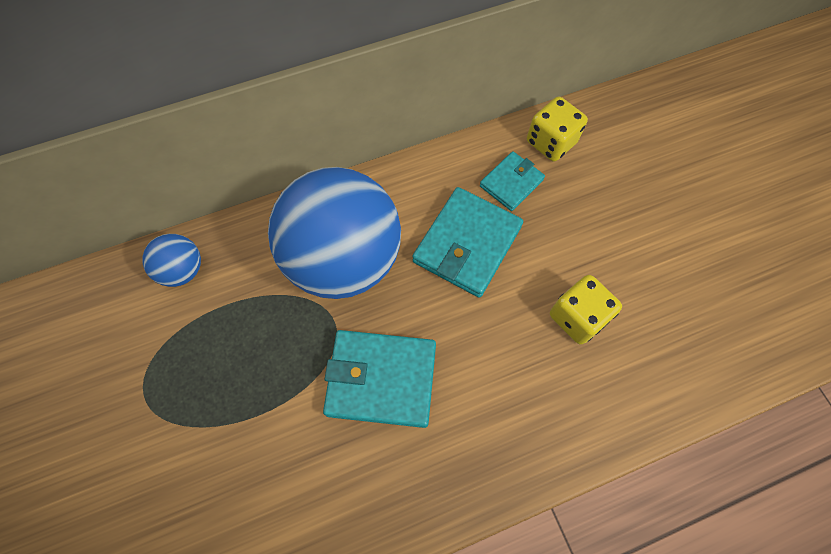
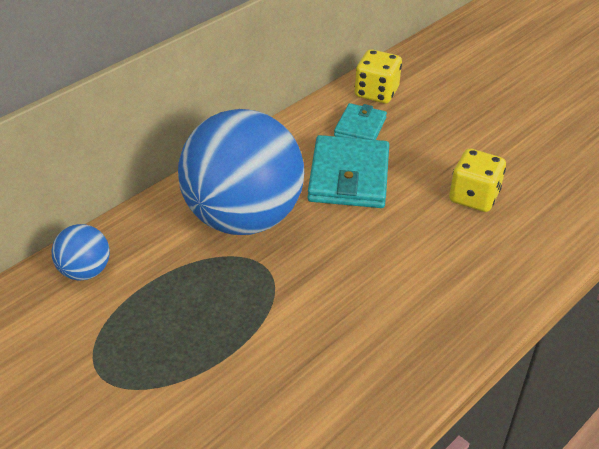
camera: 25 degrees left, 25 degrees down
turquoise wallet [323,330,436,428] -> none

